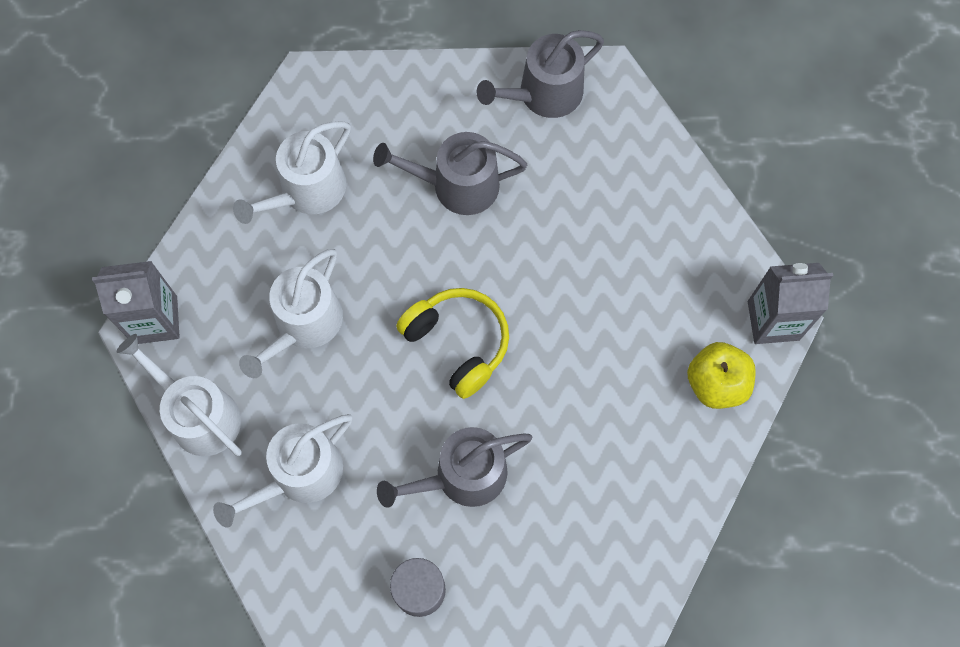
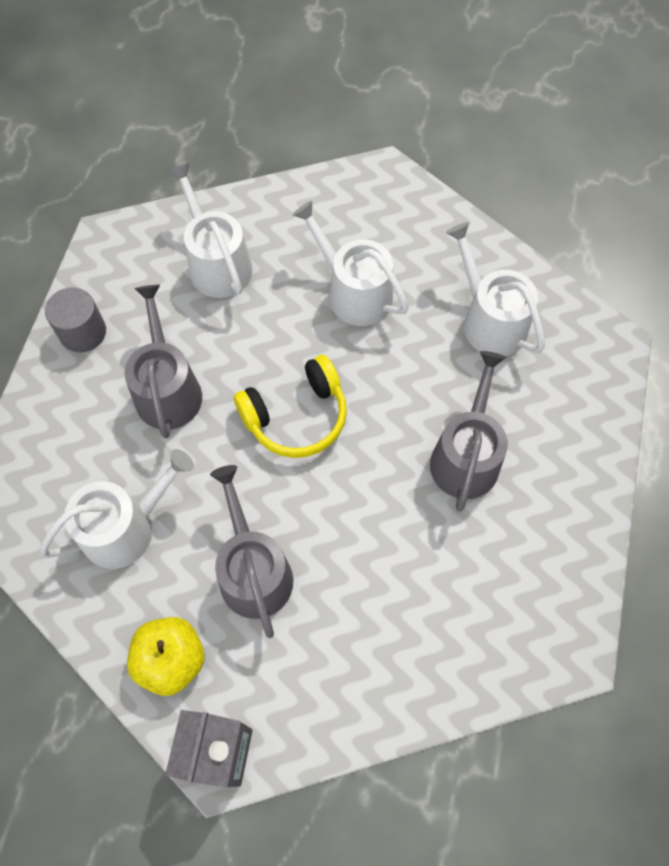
camera: 105 degrees right, 5 degrees down
grey carton [92,261,180,344] -> none
white watering can [117,334,242,456] -> white watering can moved to [39,449,194,569]
grey watering can [477,30,604,118] -> grey watering can moved to [210,465,293,638]

